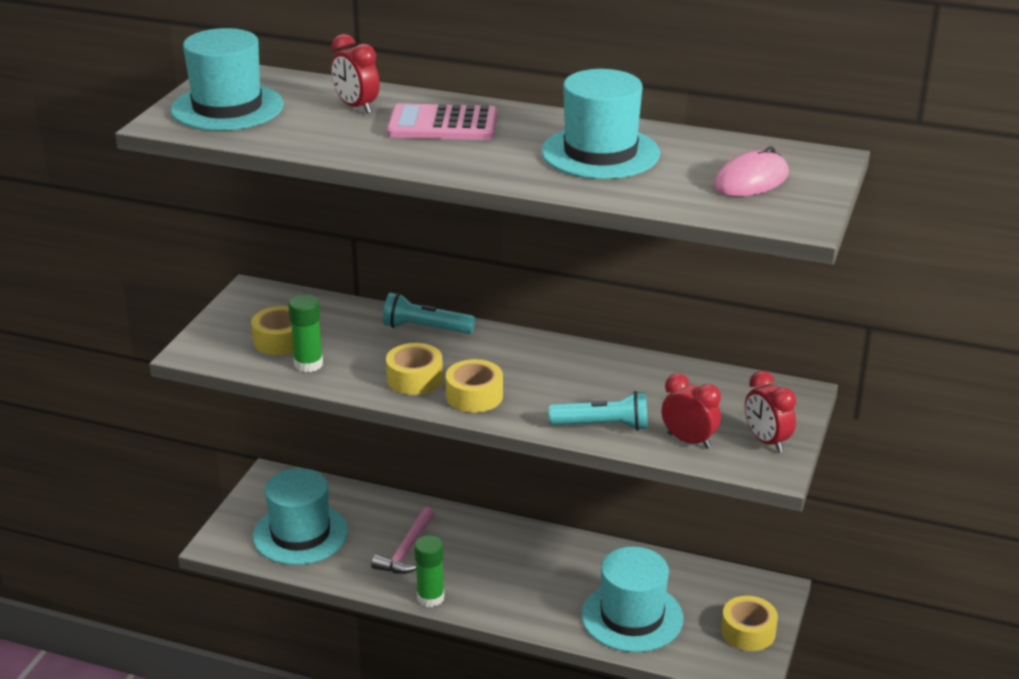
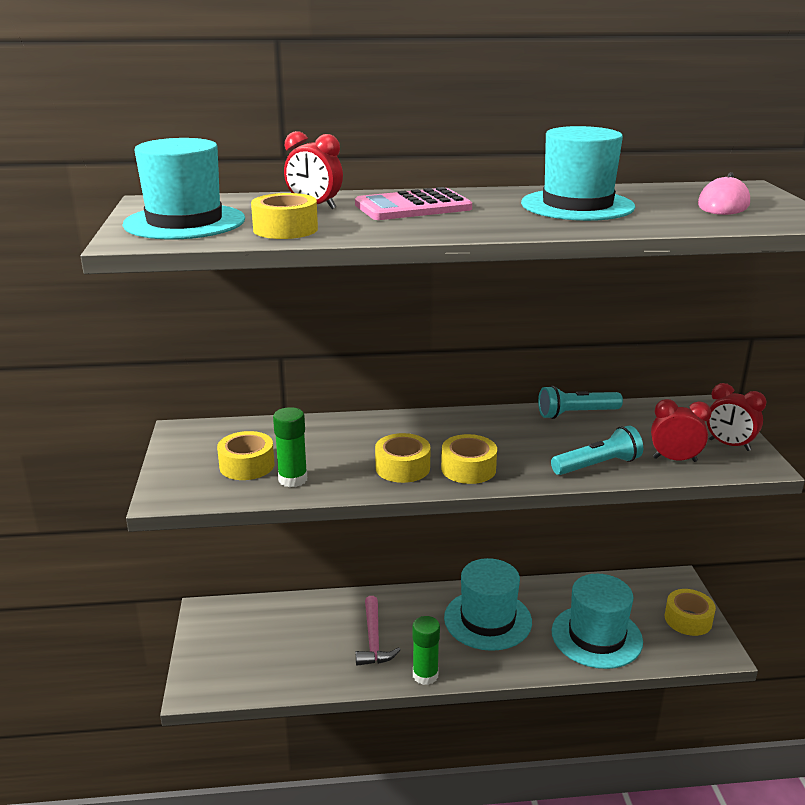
camera: 25 degrees left, 5 degrees down
turquoise hat [253,468,348,565] -> turquoise hat moved to [444,558,532,651]
turquoise flashlight [383,293,475,334] -> turquoise flashlight moved to [538,386,623,419]
none -> yellow tape [251,193,318,239]

